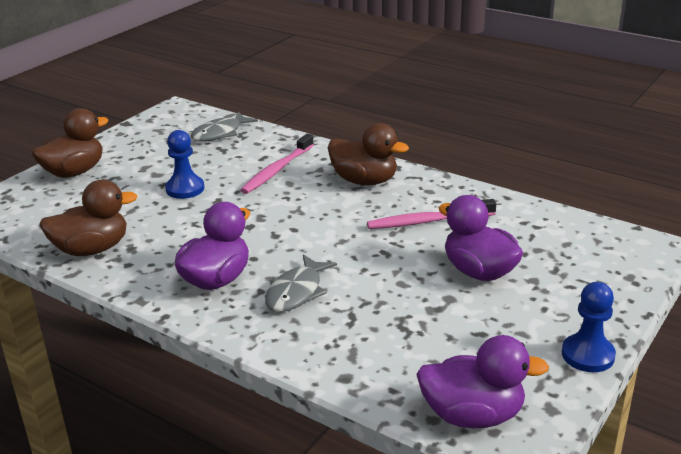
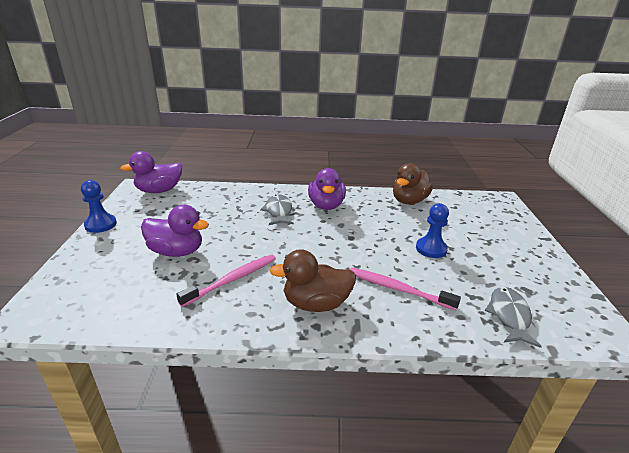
camera: 145 degrees right, 0 degrees up
brown duck [32,108,109,178] -> none
pink toothbrush [240,134,314,194] -> pink toothbrush turned 60 degrees counterclockwise [350,268,461,310]

